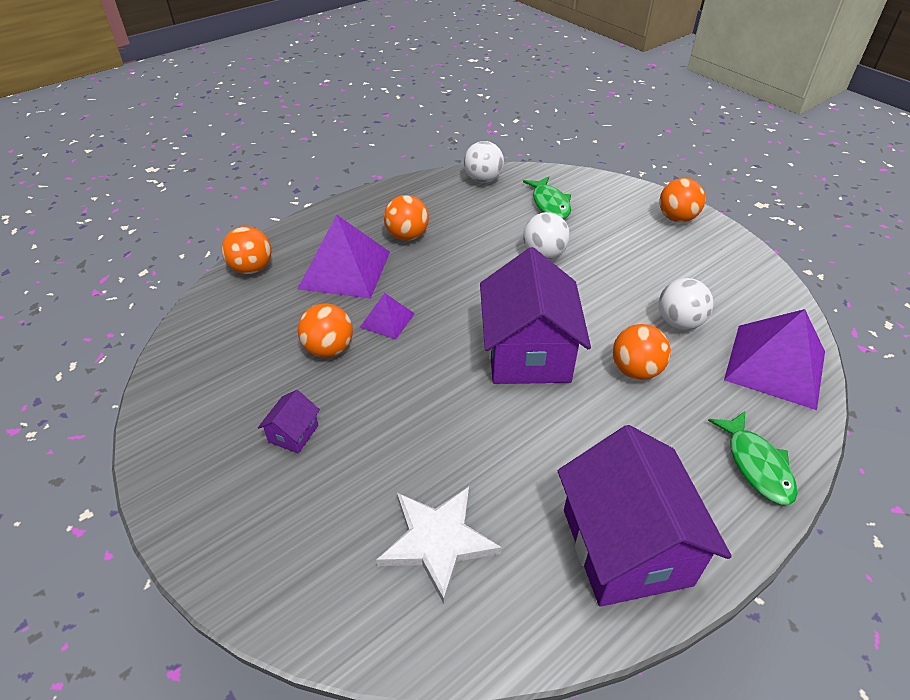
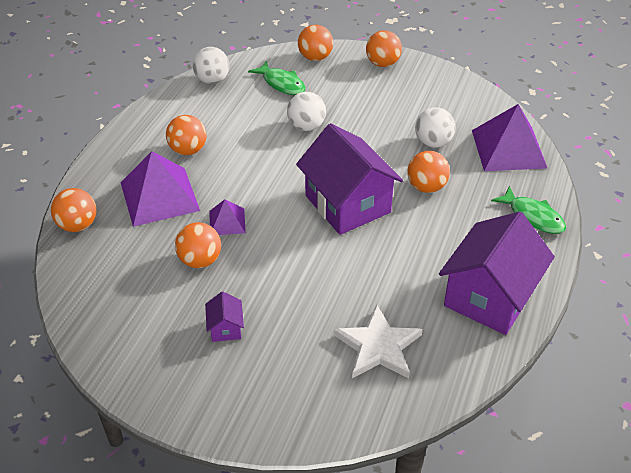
camera: 30 degrees left, 0 degrees up
purple house [558,425,732,607] -> purple house turned 75 degrees clockwise [439,212,555,335]
none -> orange ball [298,25,333,61]

